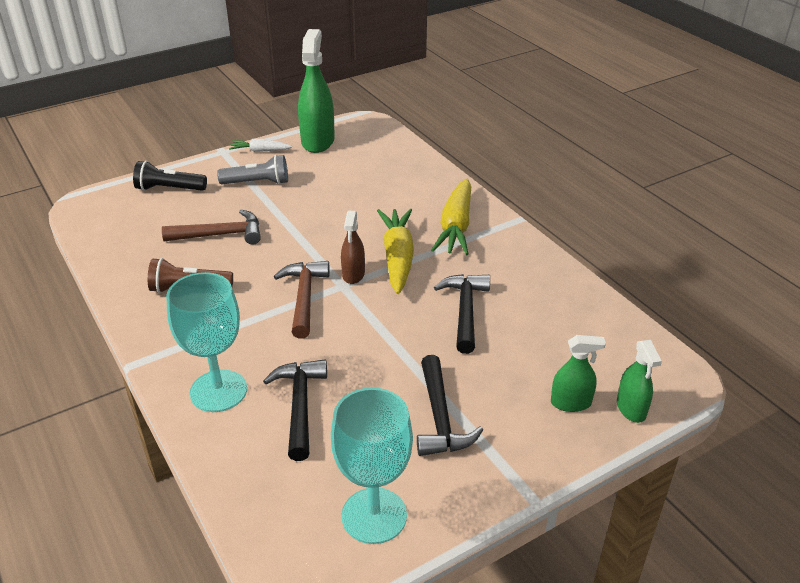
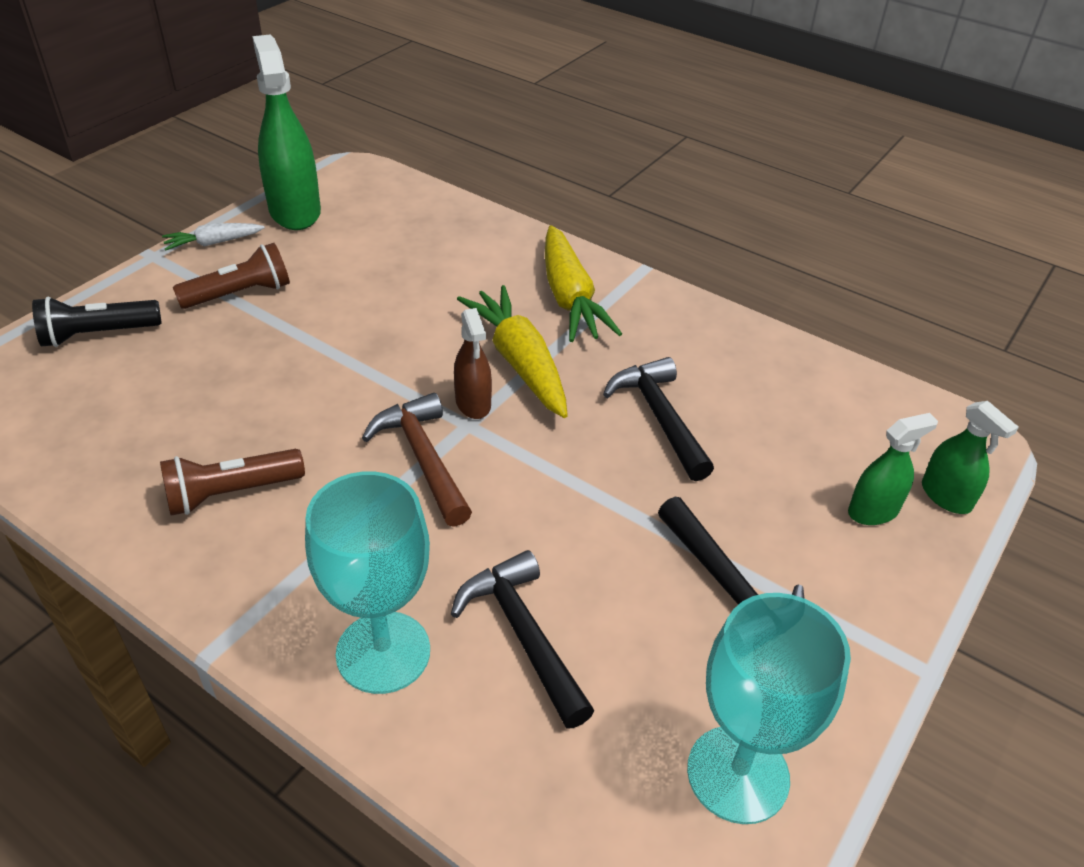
camera: 25 degrees left, 5 degrees up
brown hammer [162,210,261,245] -> none
grey flashlight [217,155,288,184] -> brown flashlight [173,243,290,309]

